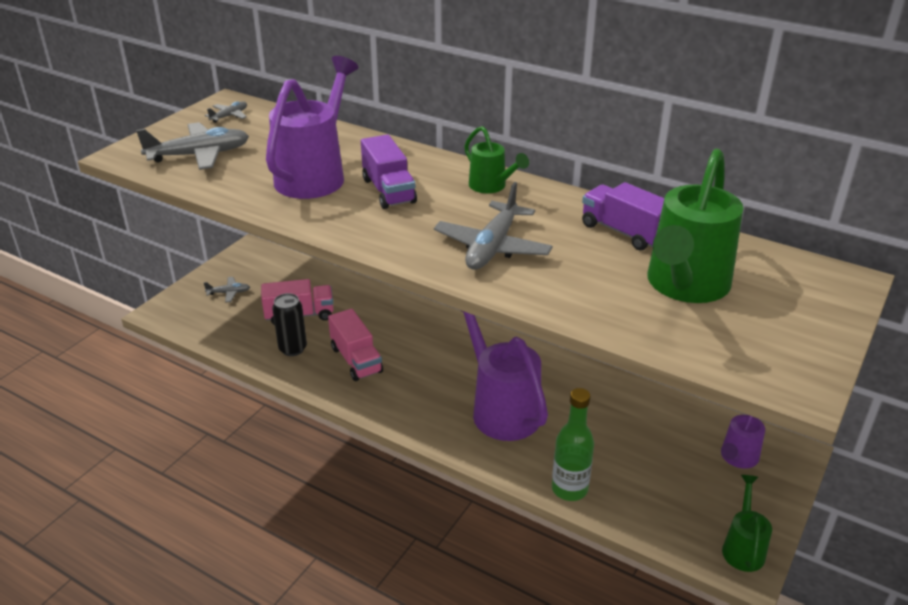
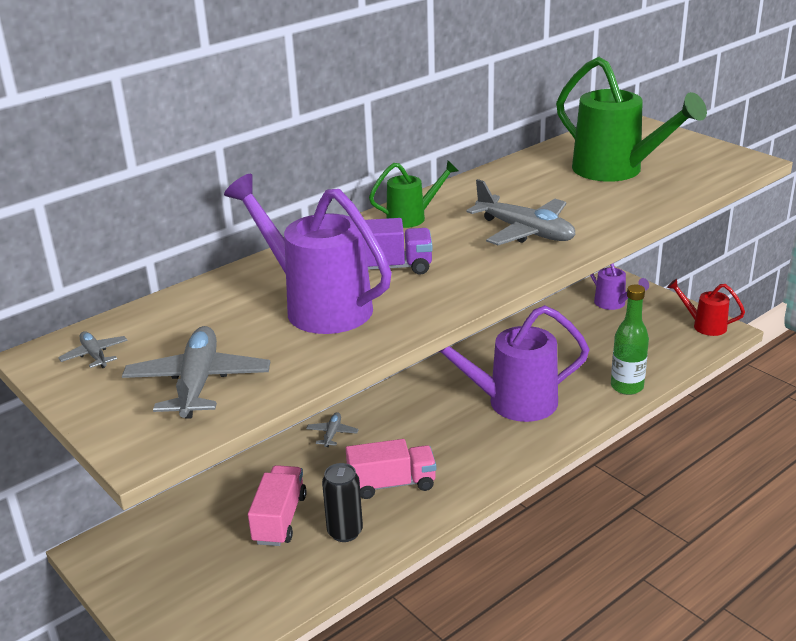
camera: 70 degrees left, 5 degrees down
grey plane [204,277,250,303] -> grey plane moved to [306,412,359,447]
purple truck [582,182,664,251] -> none
green watering can [722,475,772,572] -> red watering can [667,279,745,336]

